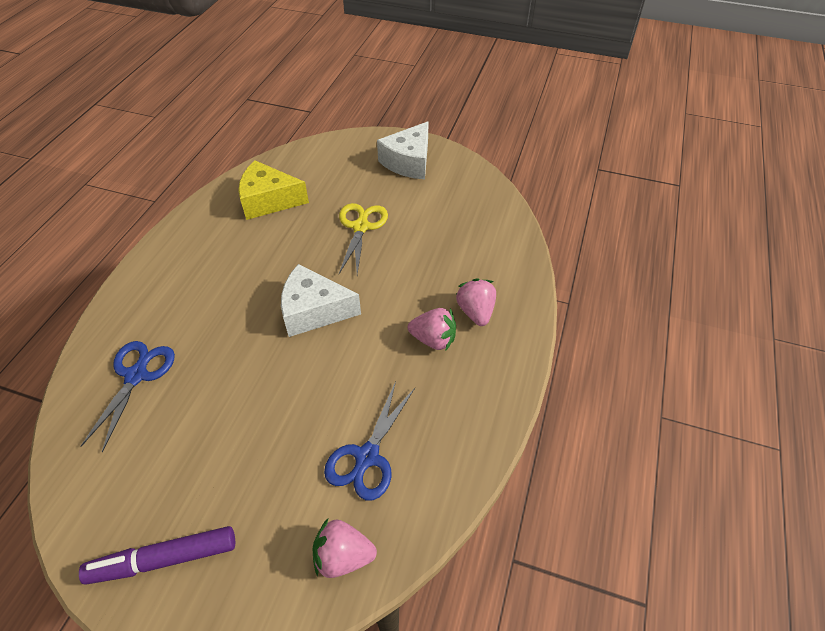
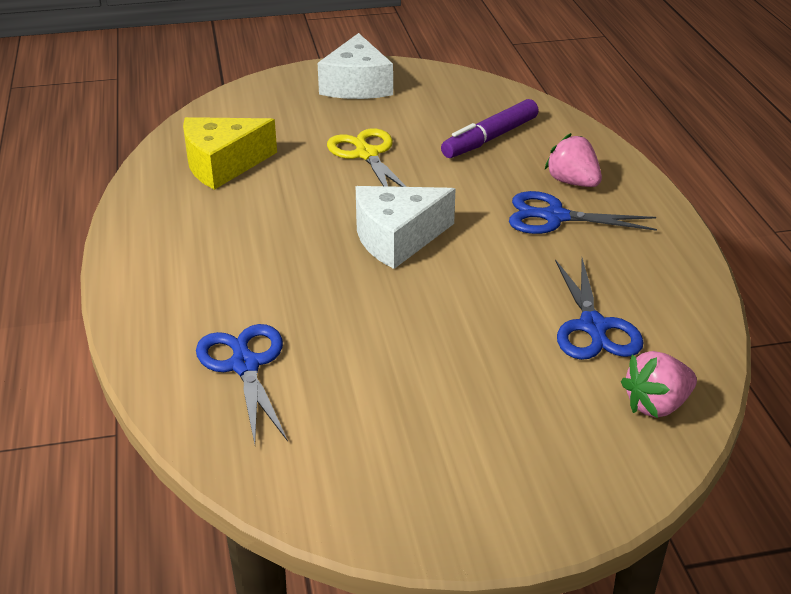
camera: 30 degrees left, 15 degrees down
purple marker [79,526,235,584] -> purple marker moved to [441,99,539,158]
pink strawberry [408,308,456,350] -> blue scissors [509,191,657,234]

